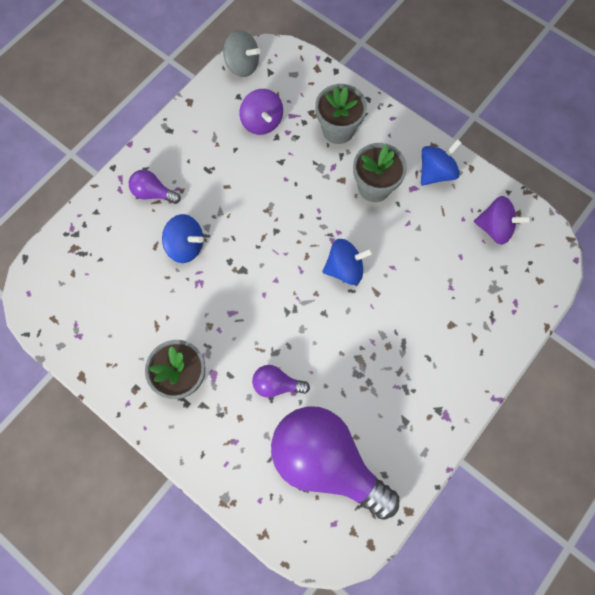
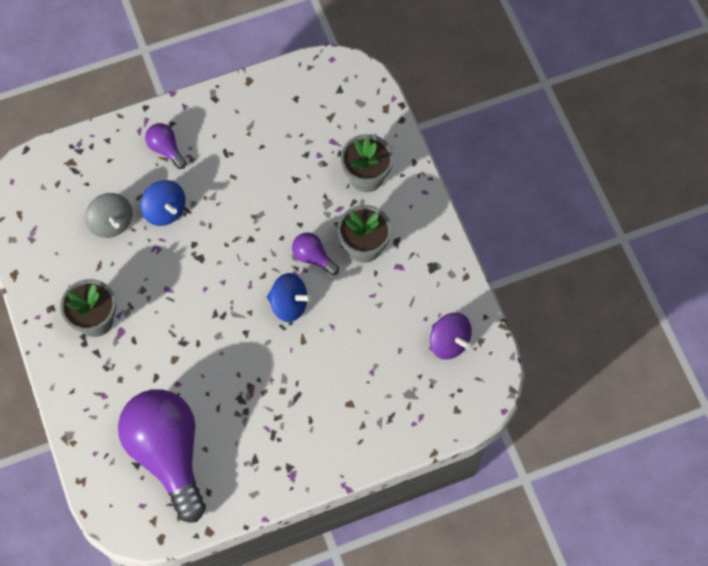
camera: 30 degrees right, 5 degrees down
grey spinning top [223,30,260,77] -> grey spinning top moved to [85,193,132,238]
purple spinning top [239,89,283,135] -> none
purple light bulb [252,365,310,398] -> purple light bulb moved to [292,232,339,276]
blue spinning top [421,139,462,186] -> none

